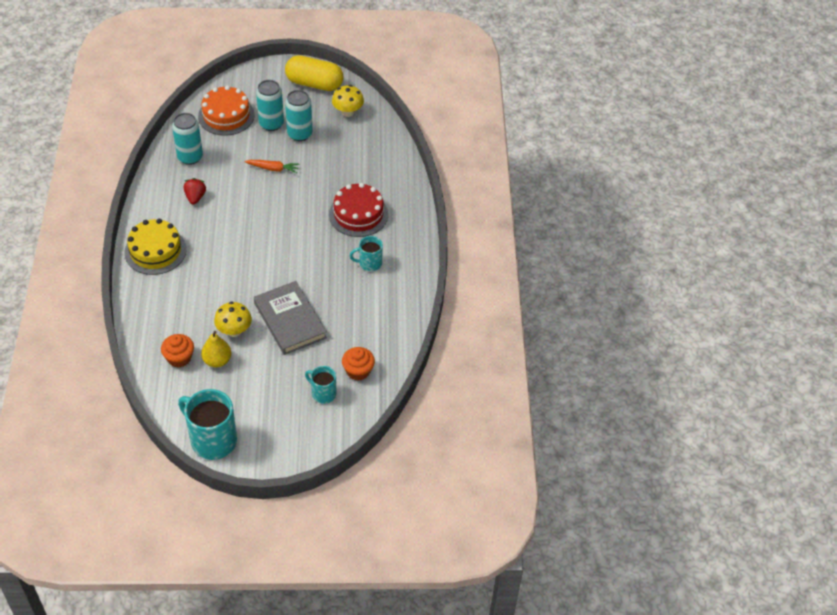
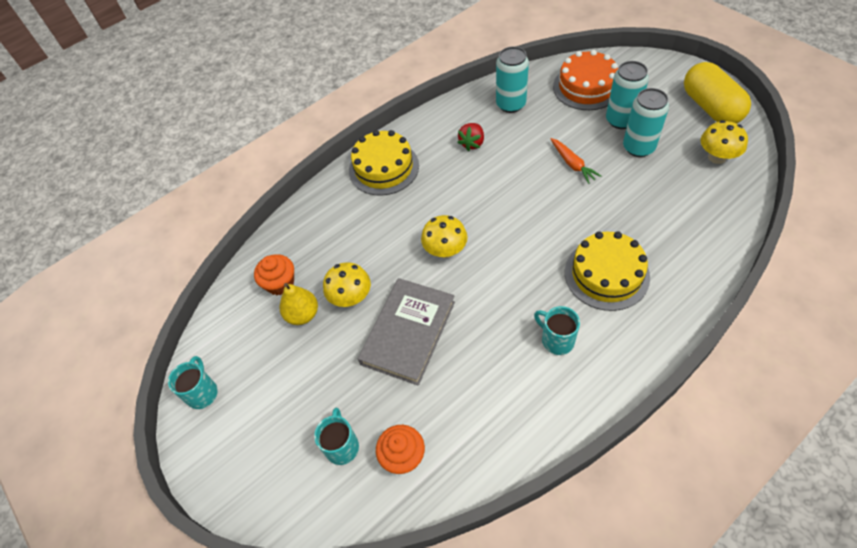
camera: 60 degrees right, 5 degrees up
turquoise mug [178,389,237,460] -> turquoise mug [168,356,218,409], size x0.55
red strawberry [184,178,206,204] -> red strawberry turned 150 degrees clockwise [457,123,484,151]
red cake [329,183,388,237] -> yellow cake [565,231,650,311]
none -> yellow mushroom [421,215,467,258]

